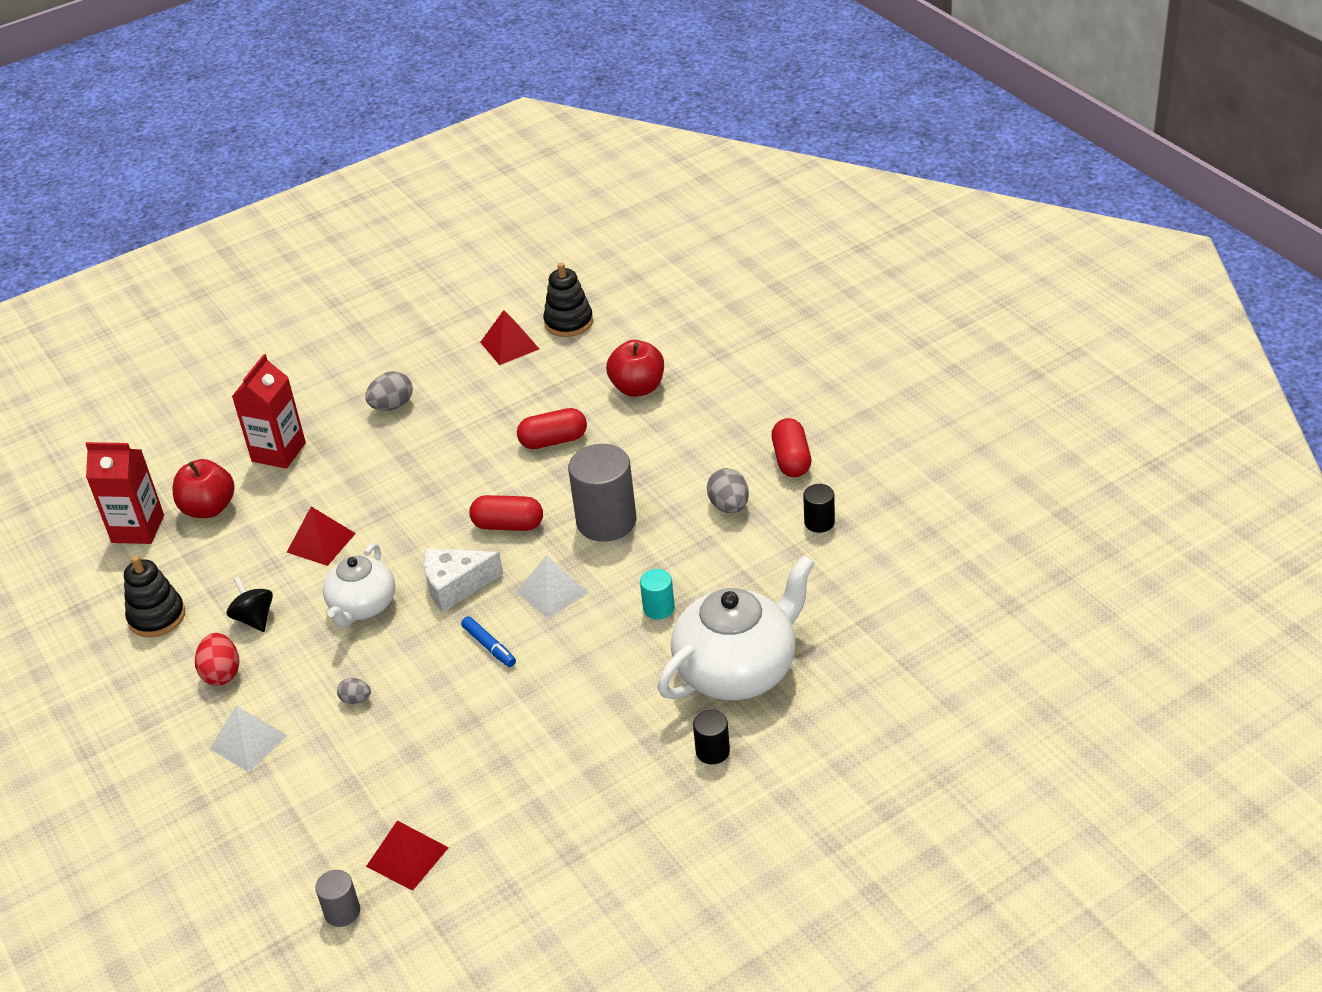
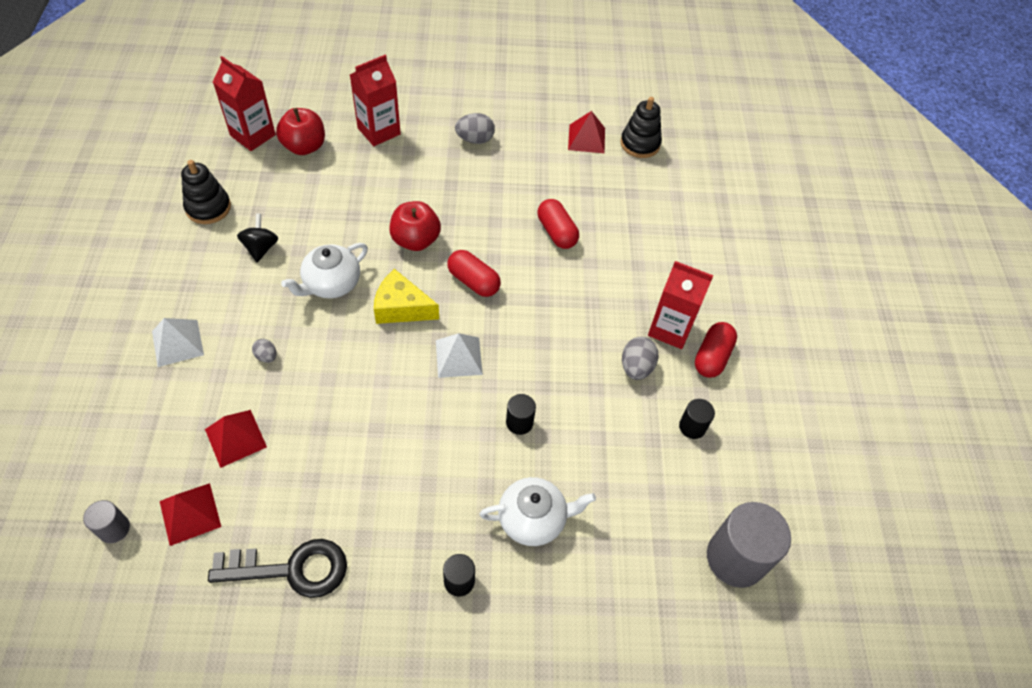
camera: 25 degrees right, 15 degrees up
red egg [195,633,240,686] -> none
red pyramid [287,506,356,566] -> red pyramid moved to [205,410,267,468]
white cheese [424,548,503,612] -> yellow cheese [374,269,439,324]
blue marker [461,616,516,667] -> none
red capsule [517,408,587,449] -> red capsule turned 45 degrees clockwise [538,199,579,249]
grey cylinder [568,444,636,542] -> grey cylinder moved to [707,502,791,588]
red apple [606,340,664,397] -> red apple moved to [389,201,441,251]
turquoise cylinder [640,569,675,620] -> black cylinder [506,394,536,435]
white teapot [657,555,815,700] -> white teapot [479,477,596,546], size x0.62
none -> black key [208,539,347,598]
none -> red carton [648,261,713,349]

